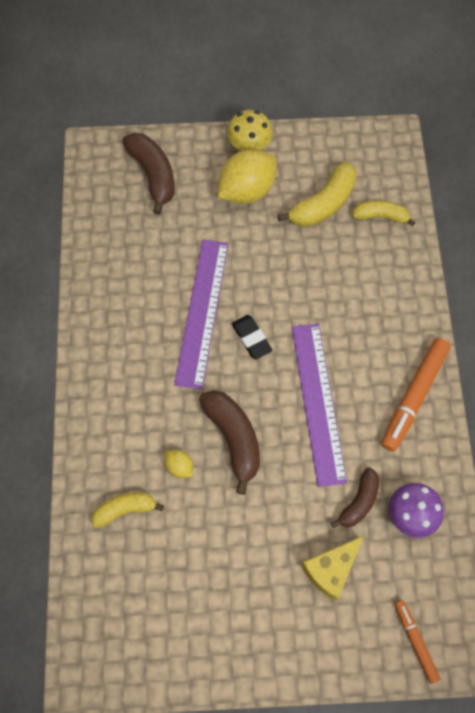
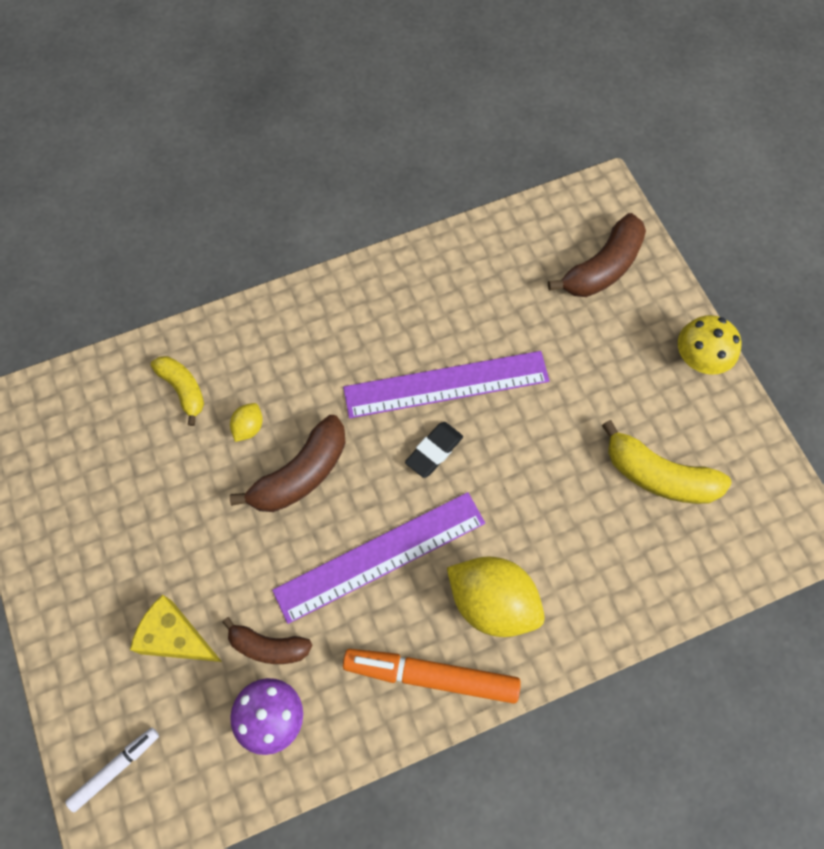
camera: 70 degrees right, 0 degrees up
yellow lemon [218,149,277,204] -> yellow lemon moved to [447,556,545,637]
yellow banana [352,200,416,226] -> none
orange marker [395,600,441,684] -> white marker [65,728,159,812]

